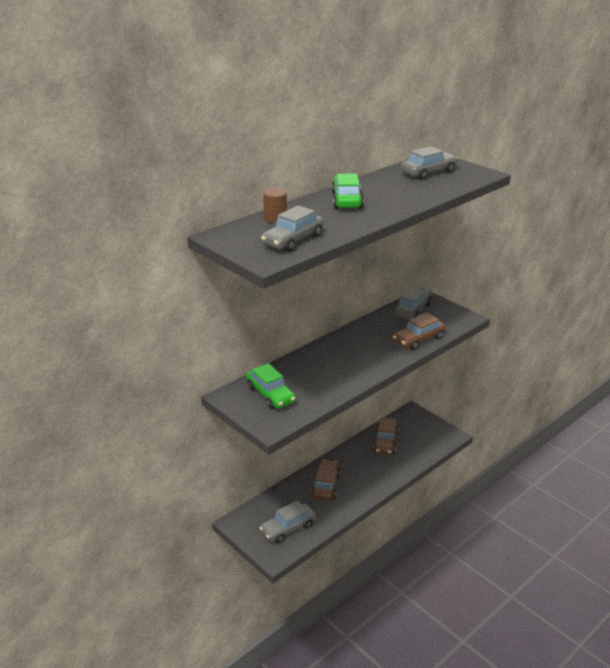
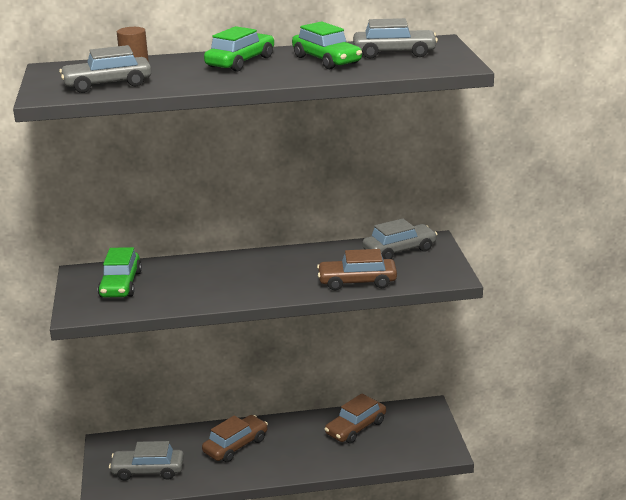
camera: 35 degrees right, 5 degrees down
none -> green car [292,21,362,69]

